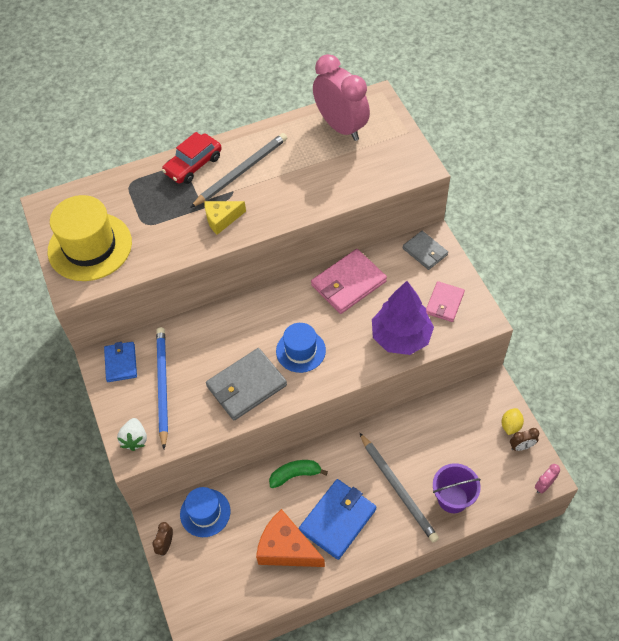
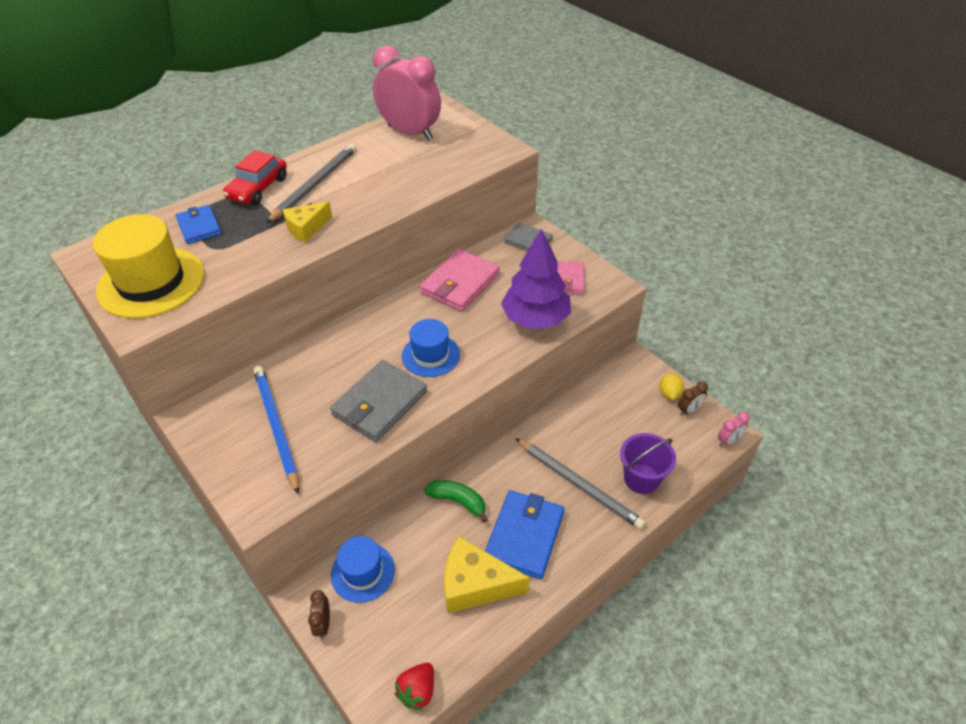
camera: 20 degrees left, 10 degrees down
blue wallet [104,342,137,382] -> blue wallet moved to [176,205,222,244]
white strawberry [117,418,147,451] -> none
orange cheese [256,509,325,567] -> yellow cheese [444,536,530,613]
green banana [269,460,328,488] -> green banana turned 60 degrees clockwise [424,480,488,523]
pink clock [535,464,560,493] -> pink clock turned 150 degrees counterclockwise [718,412,750,447]
none -> red strawberry [394,663,434,710]

